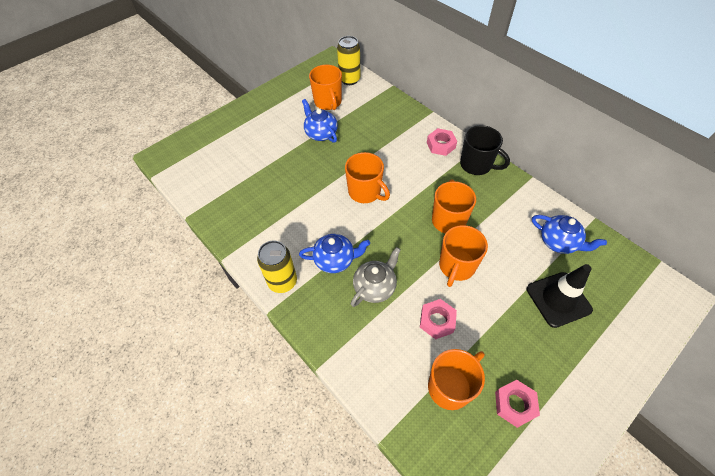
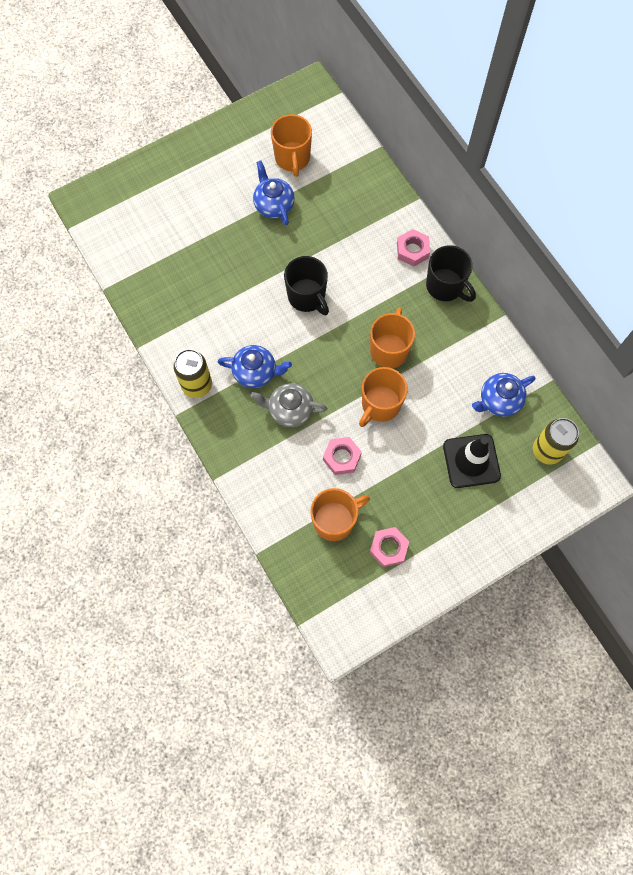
camera: 10 degrees right, 15 degrees up
yellow can [337,36,360,85] -> yellow can moved to [533,418,579,465]
orange mug [345,152,390,203] -> black mug [284,256,329,315]
grey teapot [351,247,401,307] -> grey teapot turned 135 degrees counterclockwise [251,383,327,427]
blue teapot [532,215,607,254] -> blue teapot turned 105 degrees clockwise [472,373,535,417]

